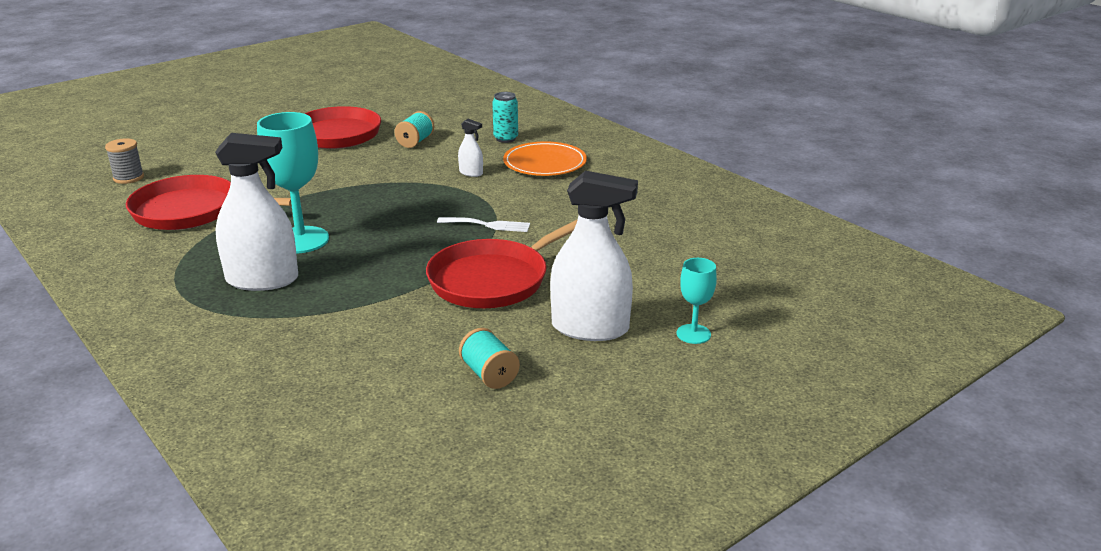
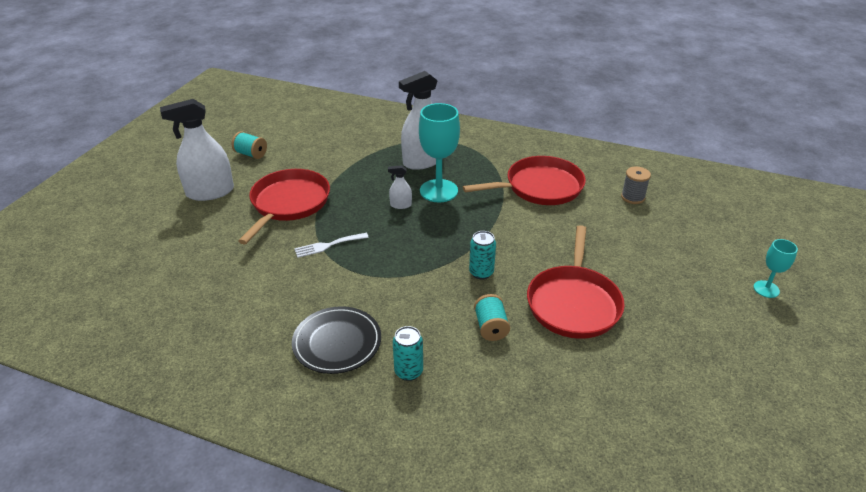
camera: 150 degrees right, 10 degrees up
white spray bottle [458,119,483,177] -> white spray bottle moved to [388,165,412,209]
orange plate [503,142,587,176] -> black plate [292,306,381,374]
turquoise goblet [677,258,717,344] -> turquoise goblet moved to [753,239,798,298]
none -> turquoise can [469,231,496,280]

